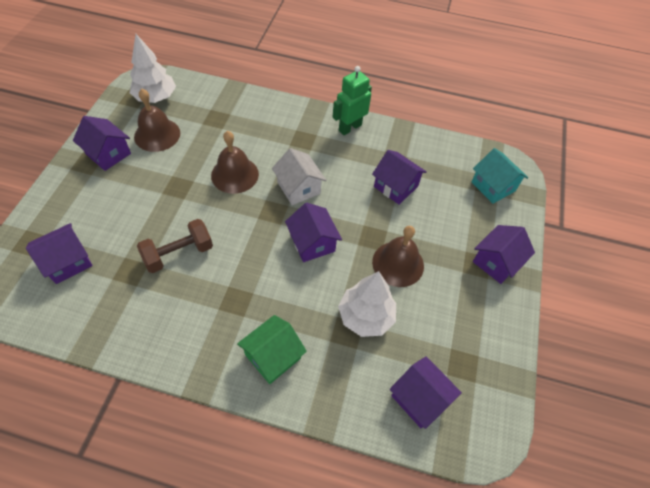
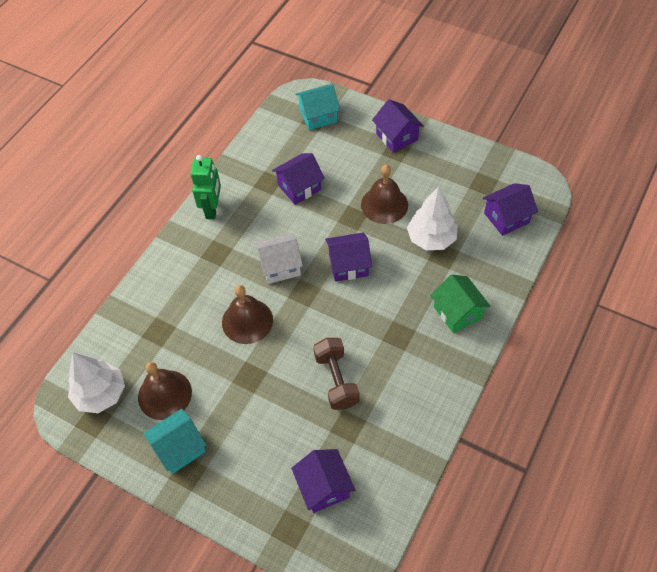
camera: 70 degrees left, 0 degrees up
purple house [73,116,131,171] -> turquoise house [143,409,206,474]
green robot [333,66,372,135] -> green robot turned 150 degrees counterclockwise [190,155,221,219]

